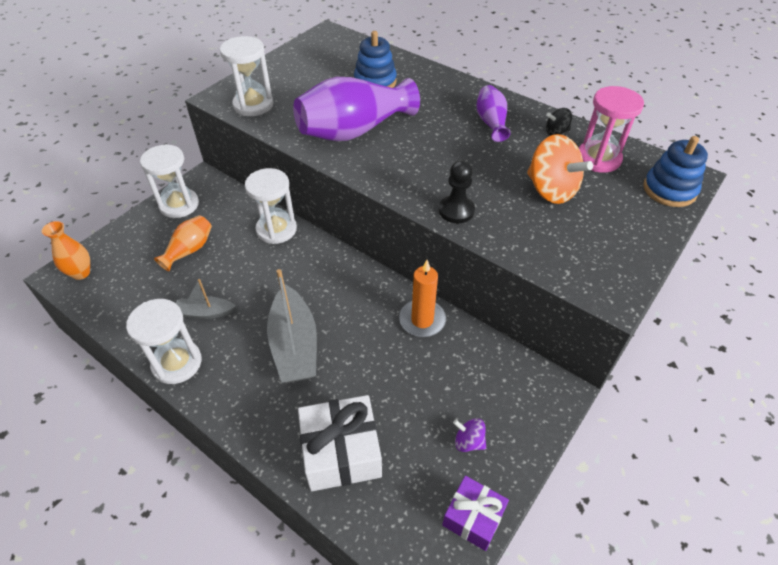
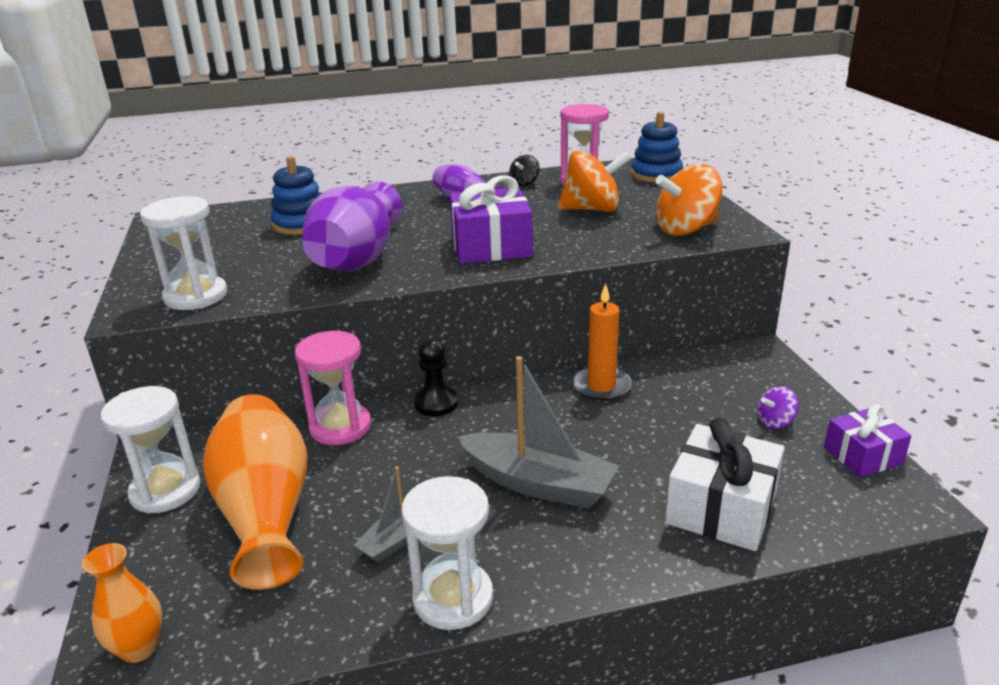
camera: 50 degrees left, 20 degrees down
orange vase [154,215,212,271] -> orange vase [203,394,308,590], size x1.95
white hourglass [245,168,297,244] -> pink hourglass [295,330,371,445]
black pawn [439,161,475,223] -> black pawn moved to [414,338,458,416]
none -> purple gift [450,175,533,264]
none -> orange spinning top [655,164,722,236]

